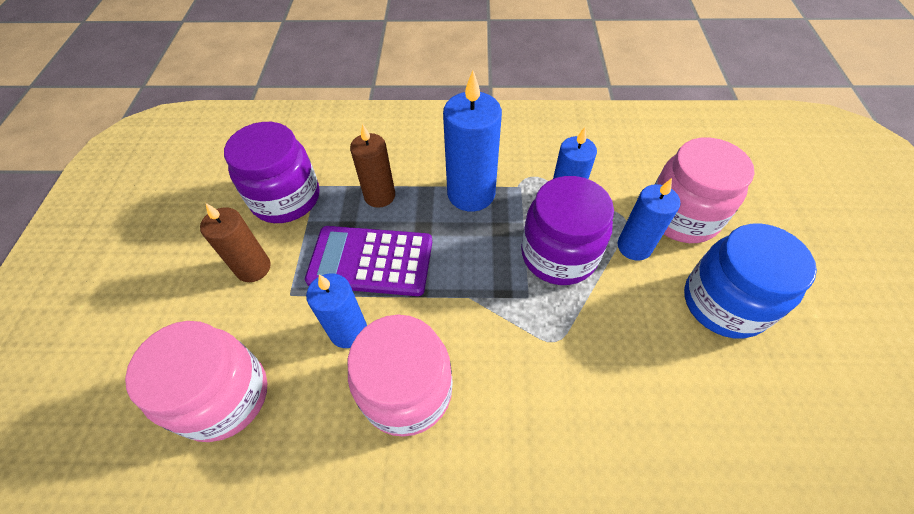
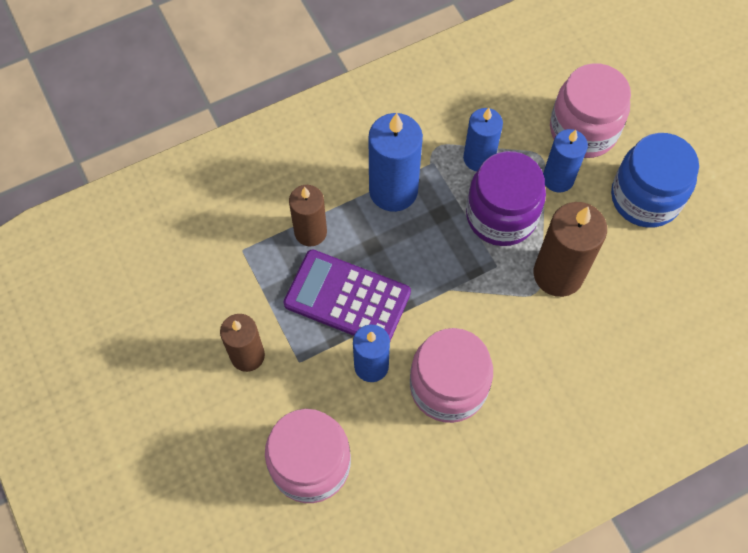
camera: 30 degrees left, 10 degrees up
purple jar [224,122,319,223] -> none
purple calculator [305,226,432,296] -> purple calculator turned 45 degrees clockwise [284,249,411,341]
none -> brown candle [534,202,607,297]

